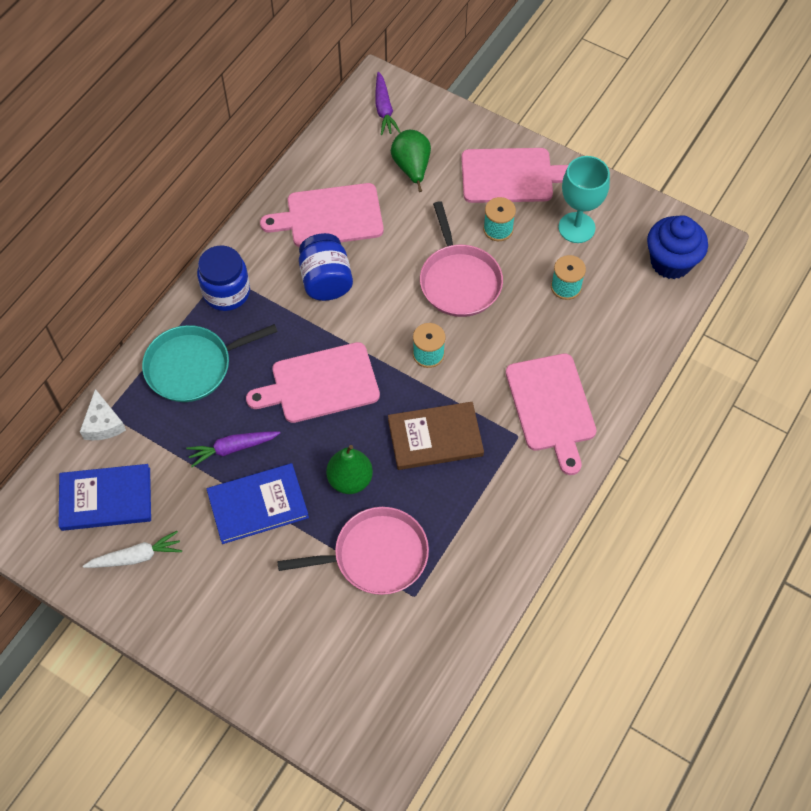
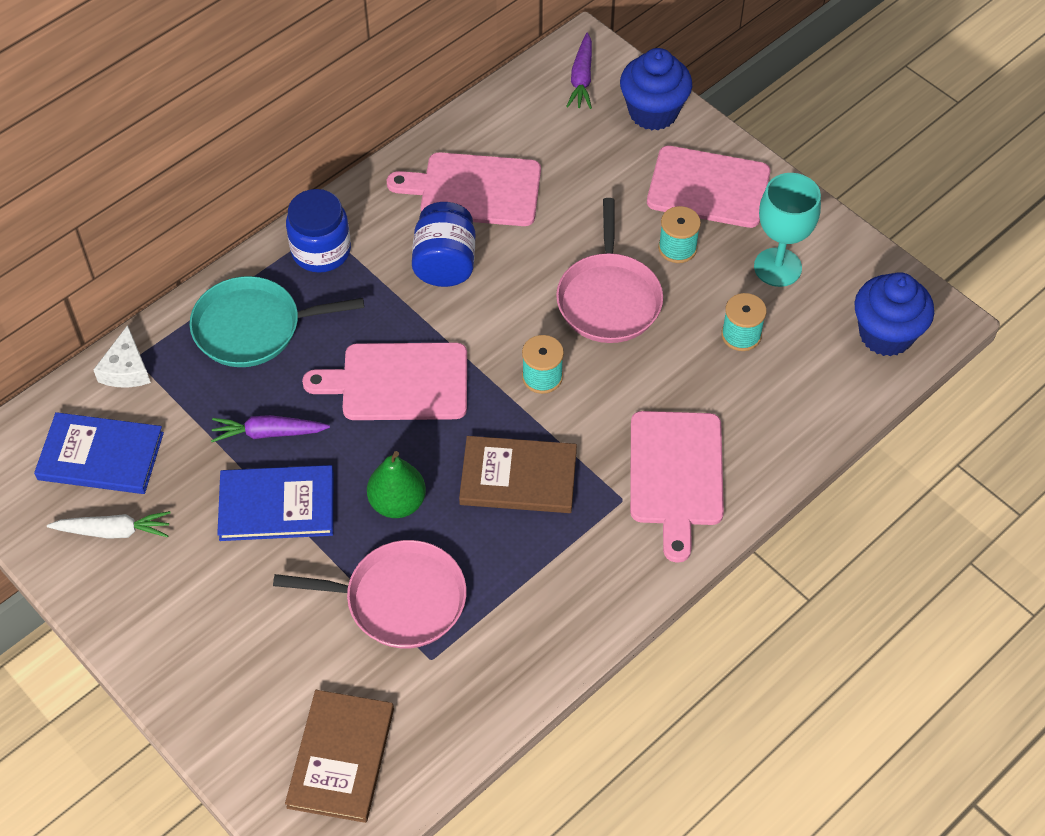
camera: 15 degrees right, 5 degrees down
green pear [391,130,431,192] -> none
none -> brown book [285,690,394,823]
none -> blue cupcake [620,48,692,130]

